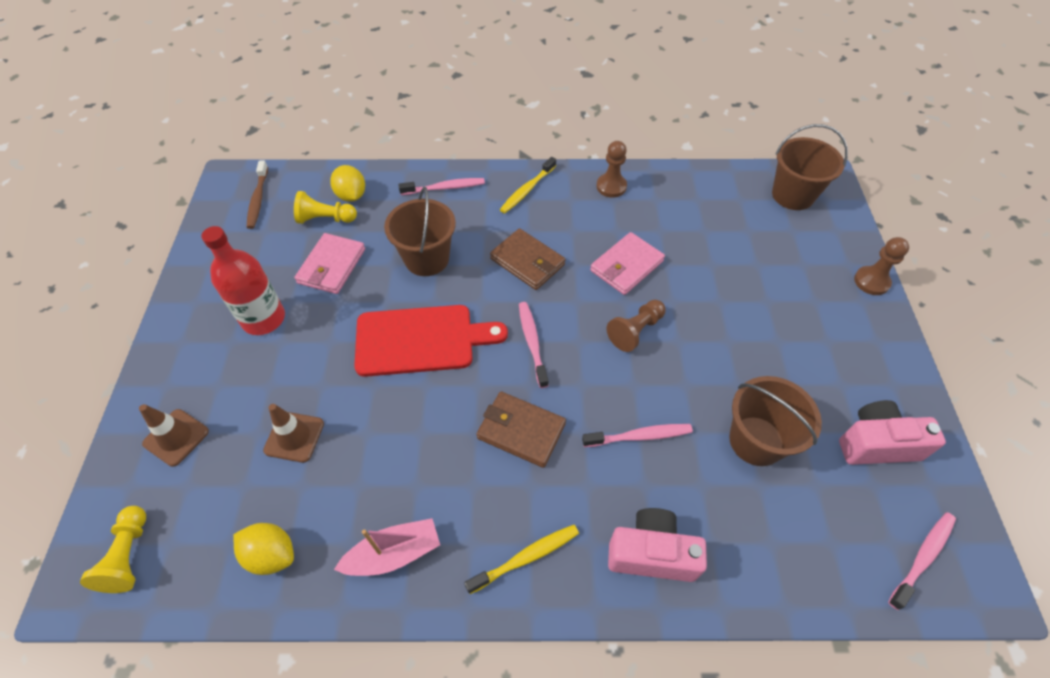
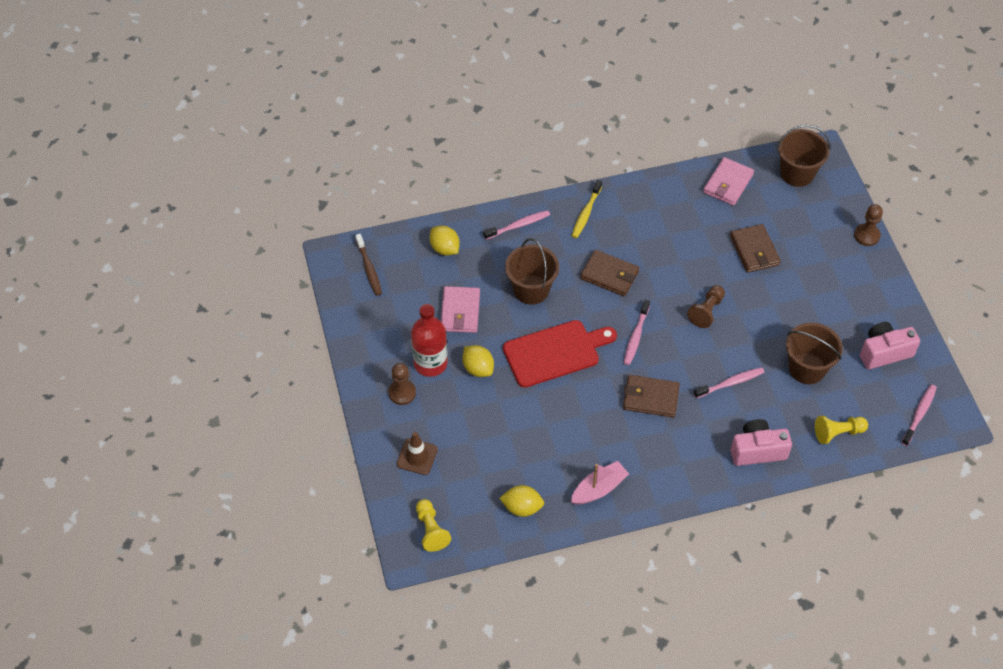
camera: 15 degrees left, 0 degrees up
brown traffic cone [263,404,324,463] -> none
yellow pawn [294,191,357,224] -> yellow pawn moved to [815,416,868,444]
yellow toothbrush [464,525,579,594] -> none
pink toothbrush [519,302,549,388] -> pink toothbrush turned 135 degrees counterclockwise [624,300,650,365]
pink wallet [590,232,665,295] -> pink wallet moved to [703,157,754,206]
brown pawn [596,141,627,198] -> brown pawn moved to [388,363,416,405]
none -> yellow lemon [462,345,494,377]
none -> brown wallet [730,224,781,273]

